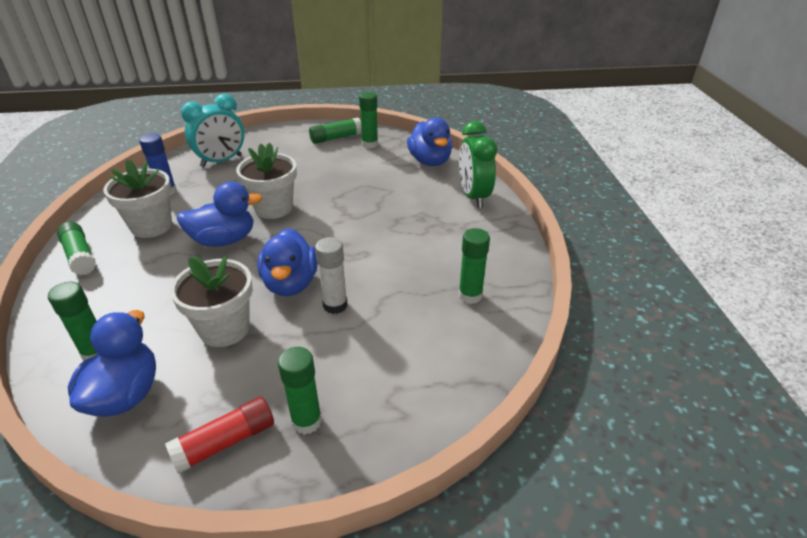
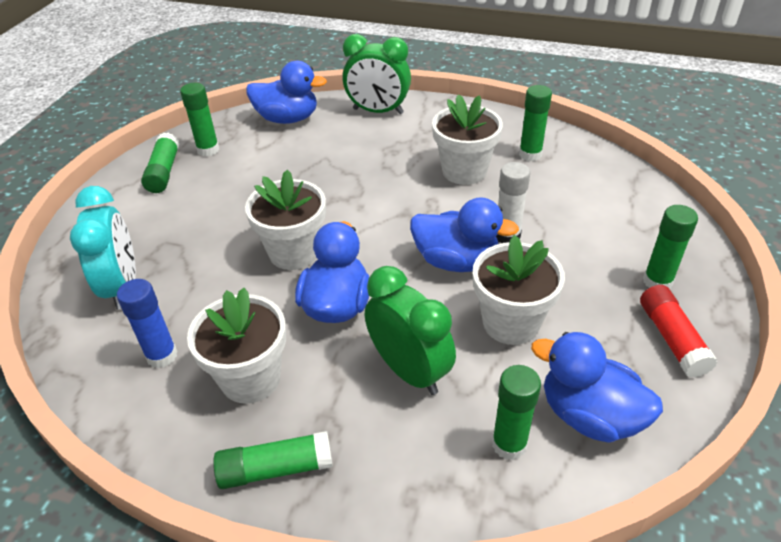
camera: 65 degrees left, 5 degrees up
none -> green clock [365,266,456,395]
none -> white flower pot [432,94,503,185]

